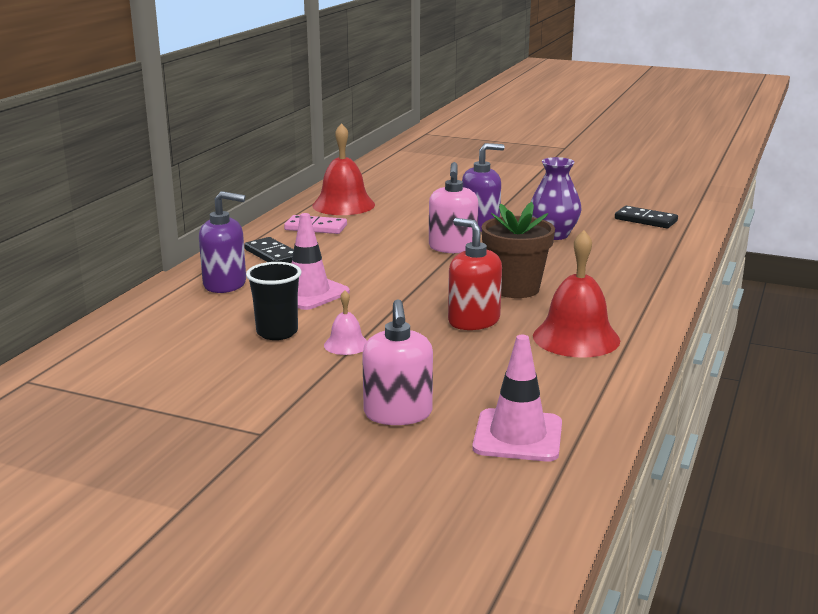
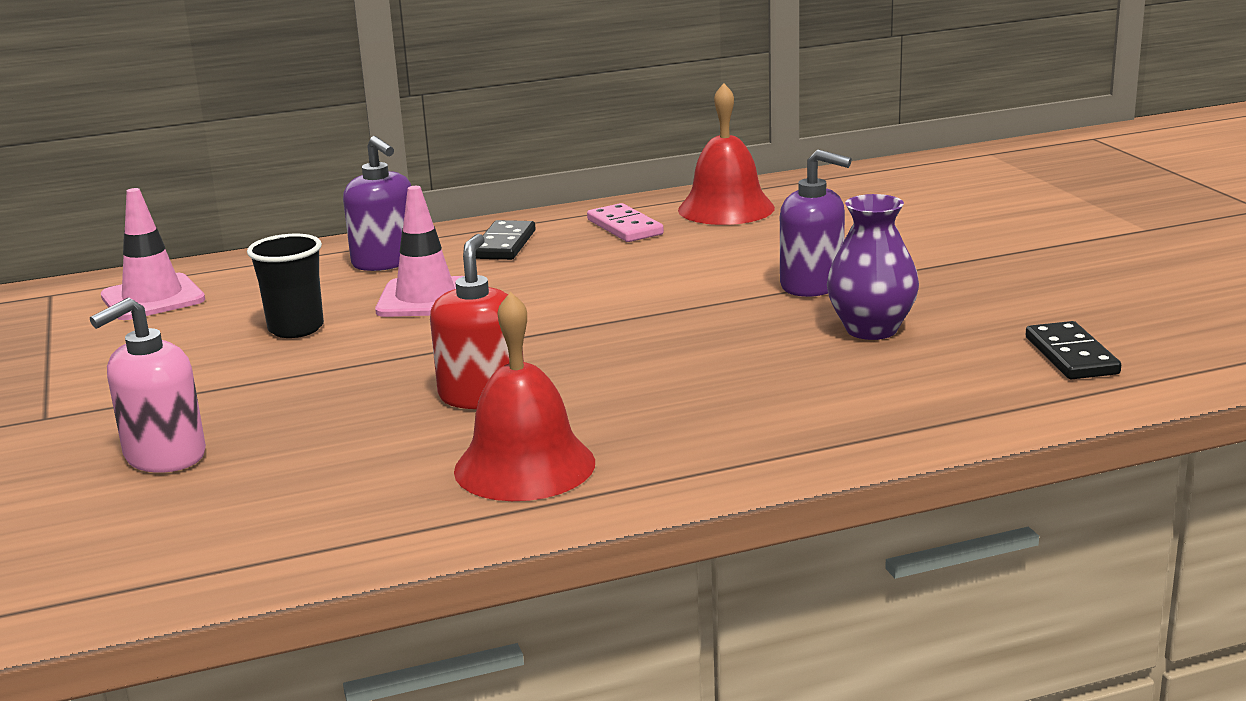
camera: 50 degrees right, 0 degrees up
pink bell [324,290,367,355] -> none
pink soap dispenser [429,162,478,253] -> none
pink traffic cone [473,335,562,462] -> pink traffic cone moved to [101,188,205,320]
brown flower pot [481,202,555,298] -> none

